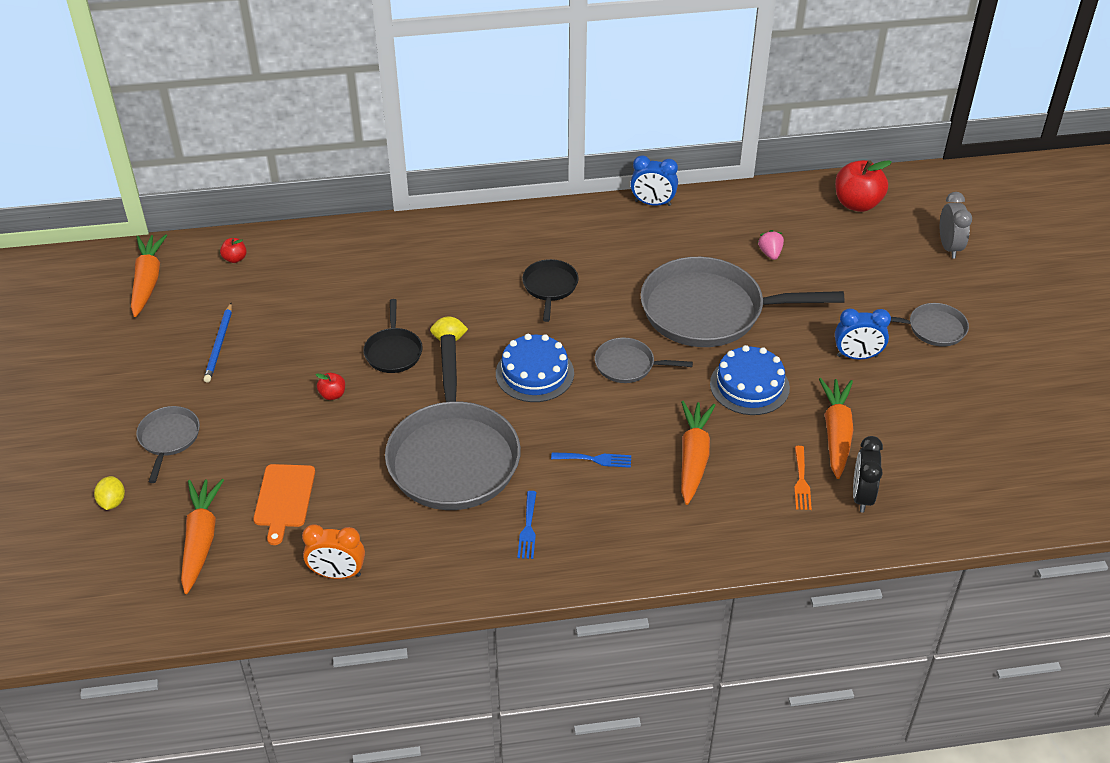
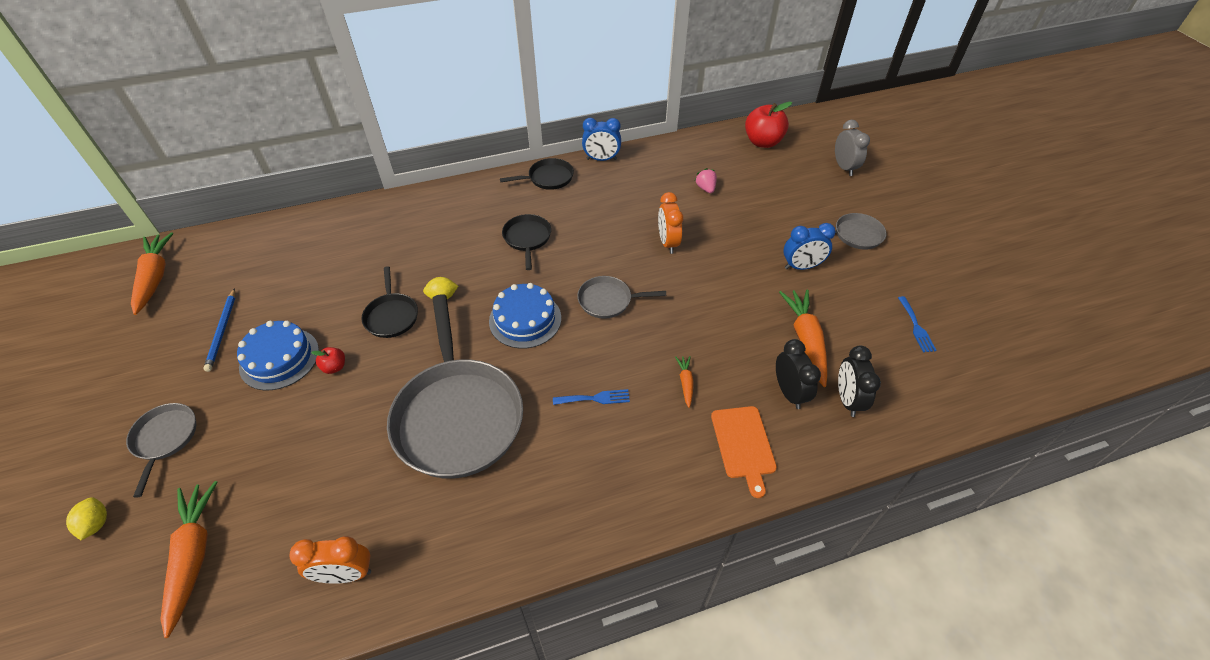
camera: 10 degrees left, 5 degrees up
red apple [220,238,247,263] -> none
orange cutting board [253,464,315,545] -> orange cutting board moved to [711,406,777,498]
blue fork [517,491,537,559] -> blue fork moved to [898,296,937,352]
grey pan [640,257,844,347] -> orange clock [658,192,683,254]
orange carrot [681,401,715,505] -> orange carrot [675,356,694,408], size x0.49
blue cake [710,345,790,415] -> blue cake moved to [237,321,319,390]
orange fork [794,446,812,510] -> black clock [776,339,821,409]
none -> black pan [500,158,574,190]

